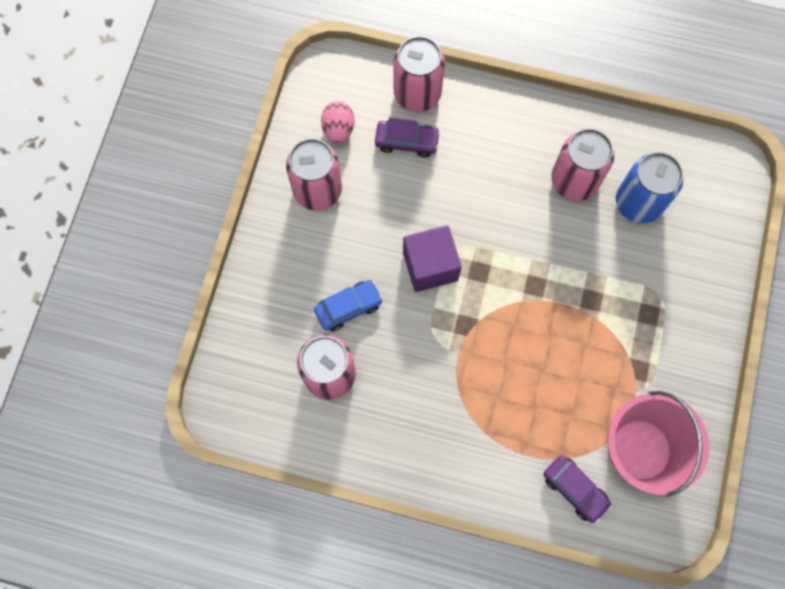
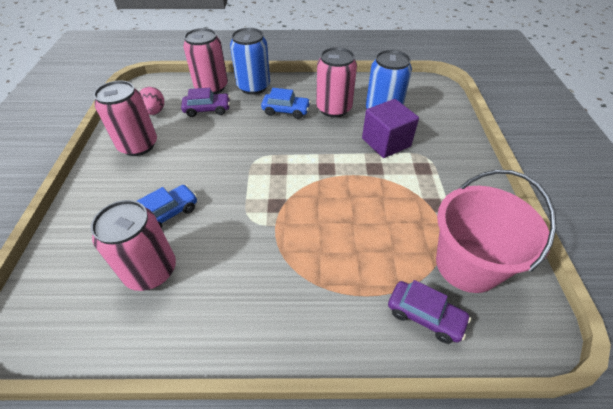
camera: 15 degrees left, 25 degrees down
purple cube [403,225,462,292] -> purple cube moved to [362,99,419,158]
none -> blue can [230,28,270,95]
none -> blue car [261,88,311,119]

